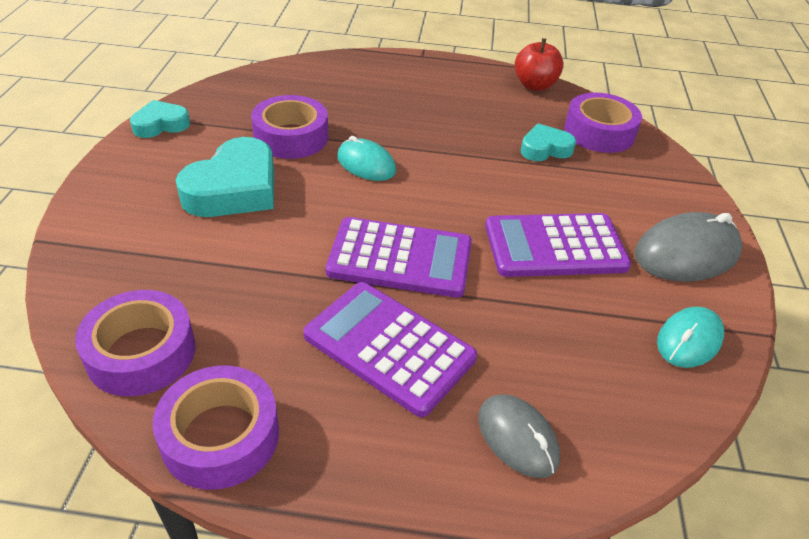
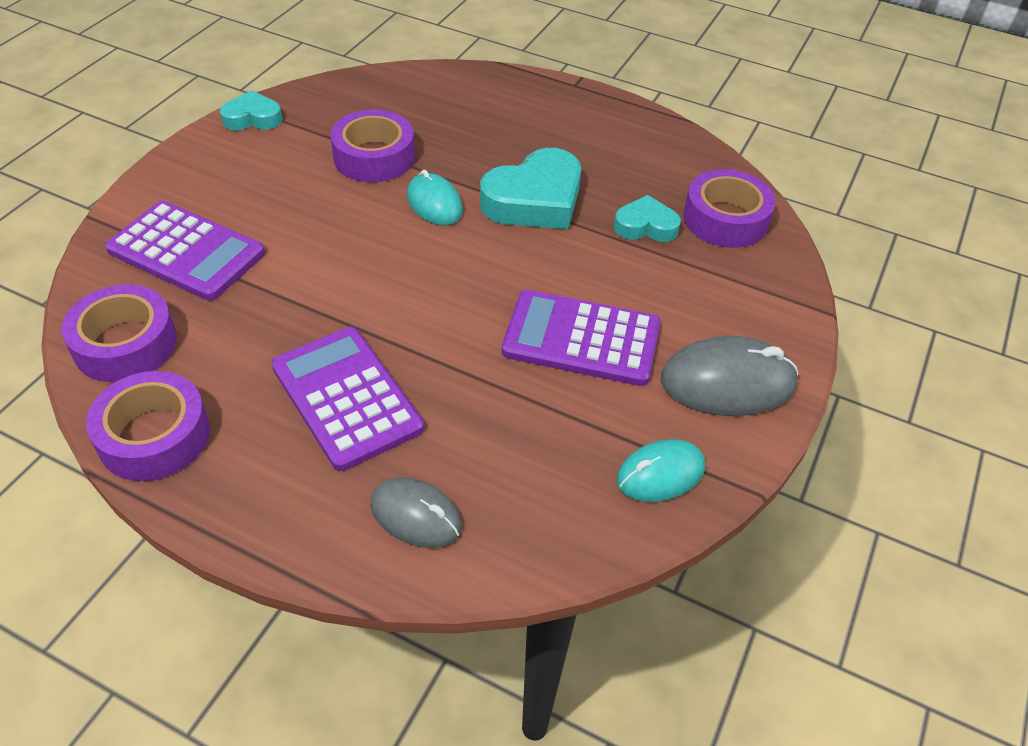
camera: 20 degrees right, 5 degrees up
turquoise heart [176,137,274,217] -> turquoise heart moved to [480,148,581,229]
purple calculator [326,217,472,298] -> purple calculator moved to [105,201,265,300]
grey mouse [478,394,560,478] -> grey mouse turned 45 degrees counterclockwise [371,477,462,548]
red apple [515,38,564,91] -> none

